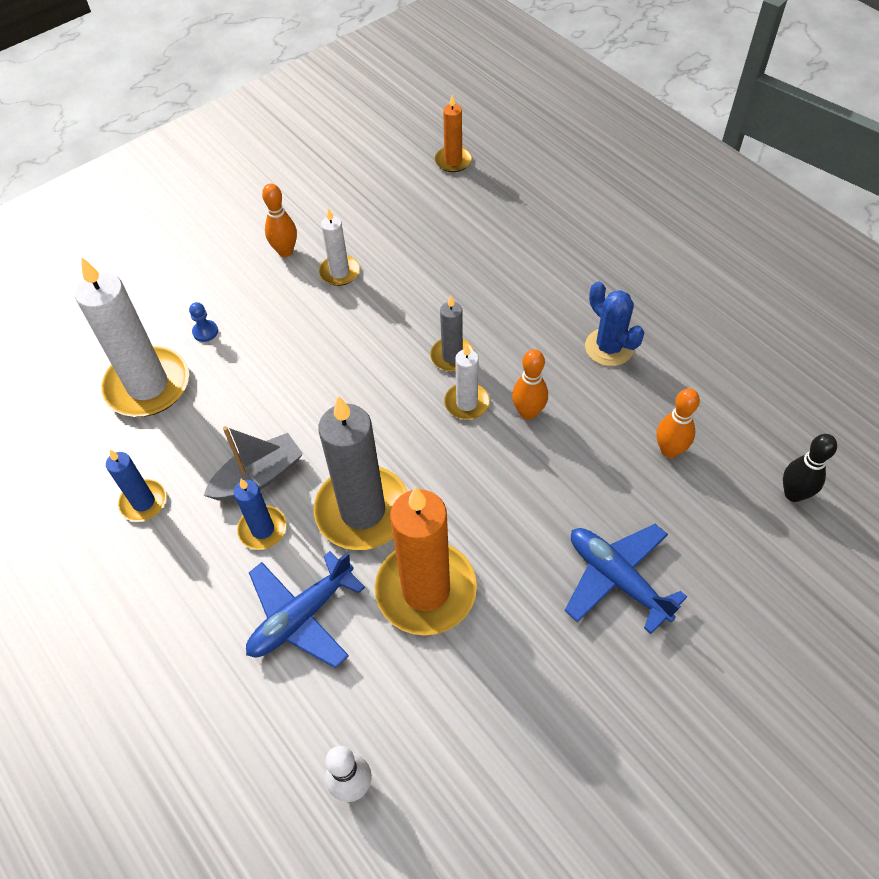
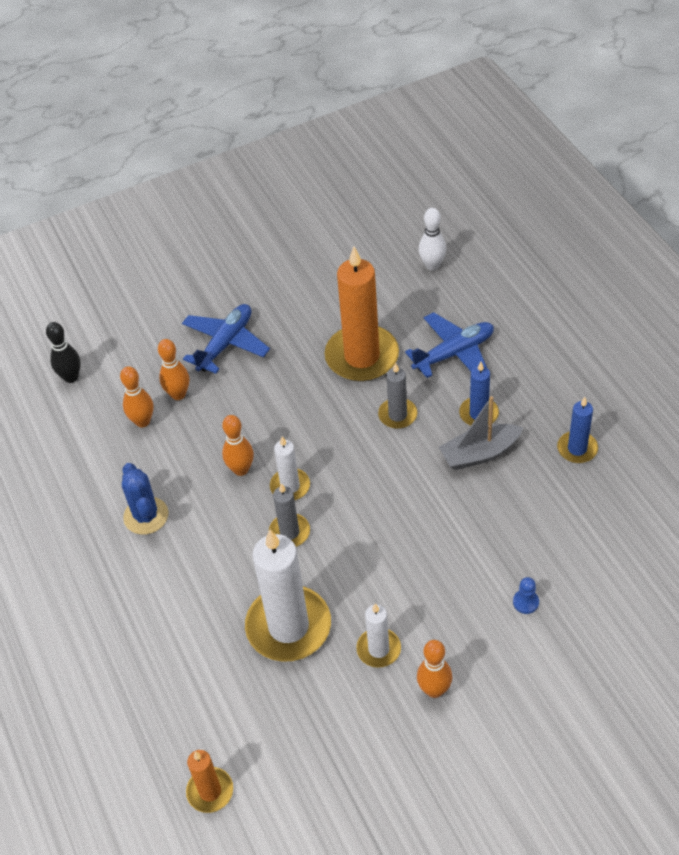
camera: 165 degrees left, 5 degrees down
white candle [75,257,189,417] -> white candle moved to [245,530,331,662]
grey candle [313,395,408,550] -> grey candle [378,363,417,429], size x0.51
blue plane [564,524,687,634] -> blue plane turned 120 degrees counterclockwise [182,304,270,374]
none -> orange bowling pin [158,339,189,400]

